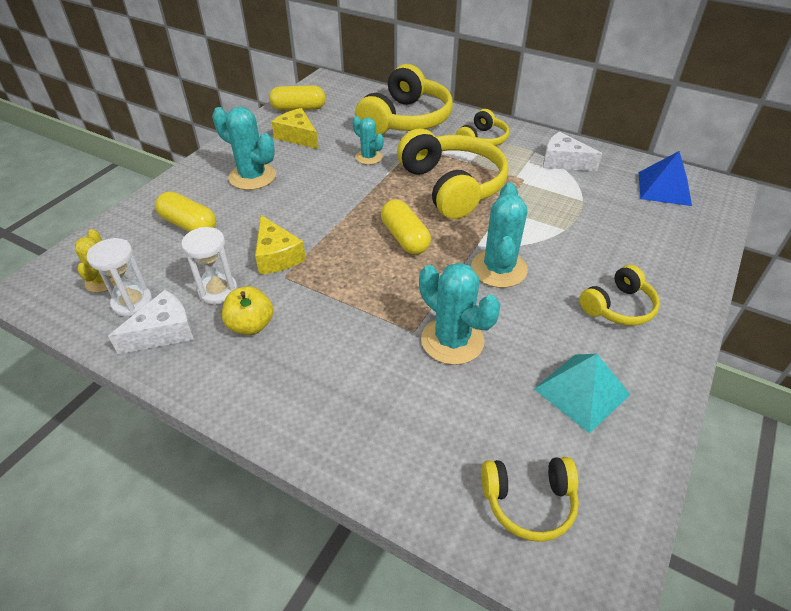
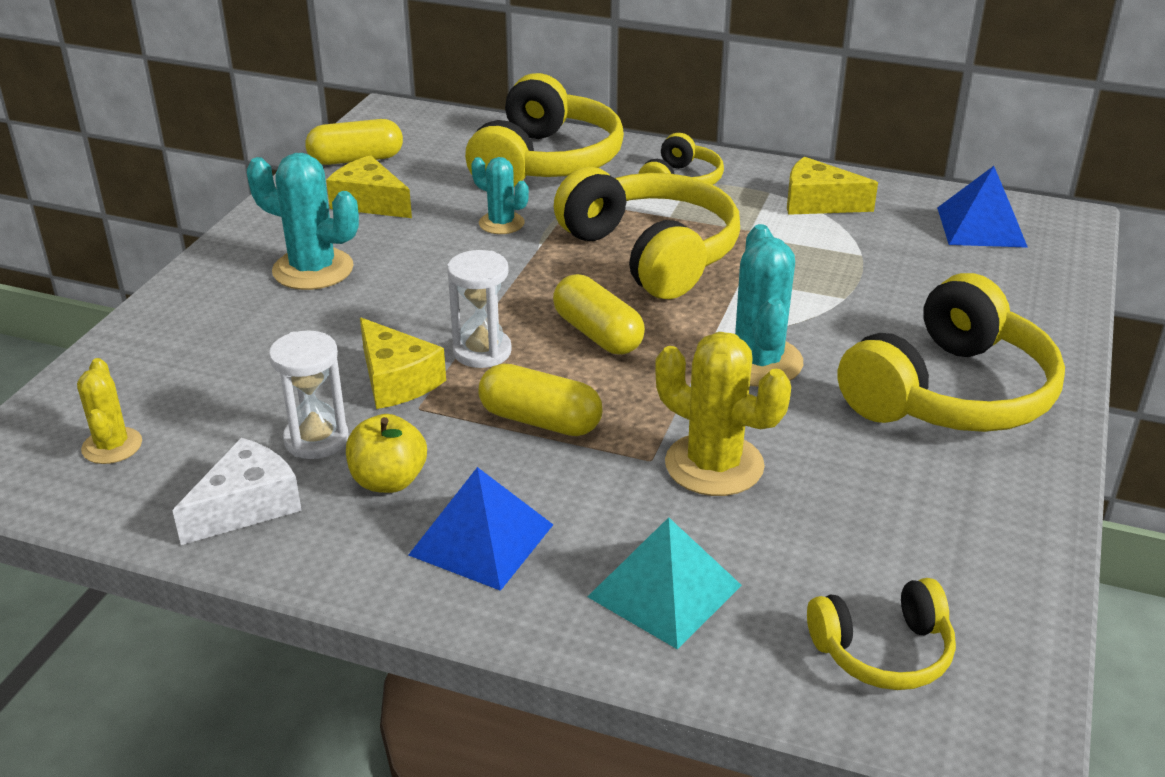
camera: 10 degrees left, 10 degrees down
white hourglass [86,238,153,317] -> white hourglass moved to [447,250,512,368]
yellow capsule [155,191,216,232] -> yellow capsule moved to [479,363,603,436]
turquoise cactus [419,262,500,365] -> yellow cactus [655,332,791,496]
turquoise pyramid [534,354,631,434] -> turquoise pyramid moved to [587,517,742,650]
white cheese [543,132,602,171] -> yellow cheese [787,157,878,215]
yellow headphones [579,265,660,326] -> yellow headphones [838,273,1065,432], size x1.89
none -> blue pyramid [409,467,553,591]

